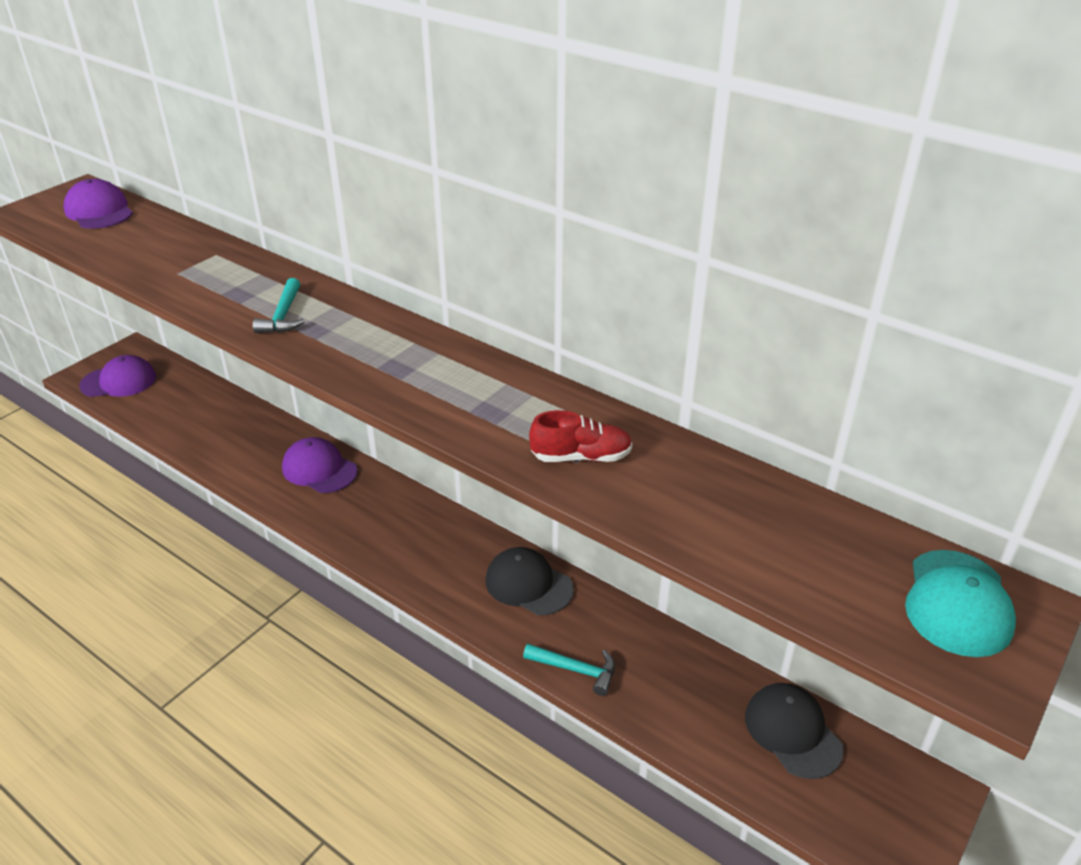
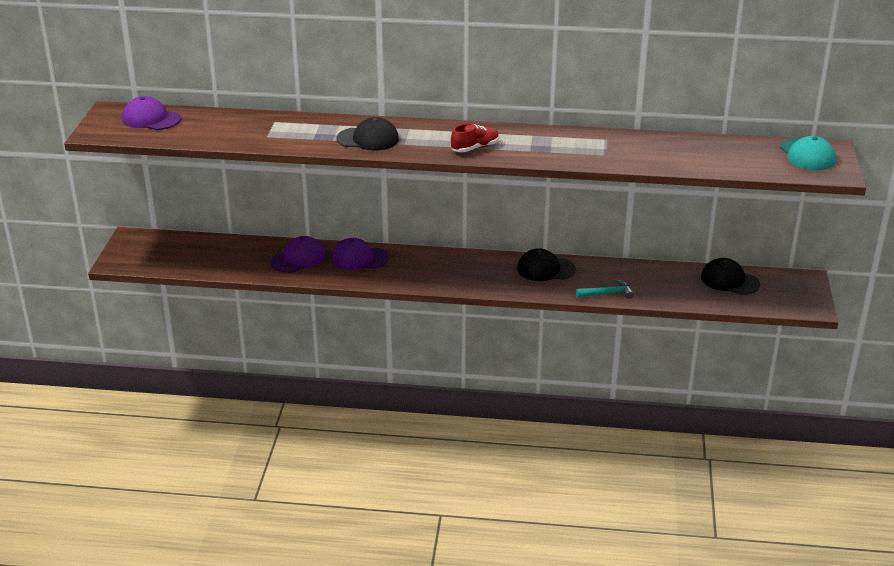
camera: 30 degrees left, 5 degrees down
purple cap [79,355,156,397] -> purple cap moved to [270,236,326,273]
turquoise hammer [253,278,305,333] -> black cap [337,117,399,151]
red shoe [529,410,632,462] -> red shoe moved to [451,124,499,152]

